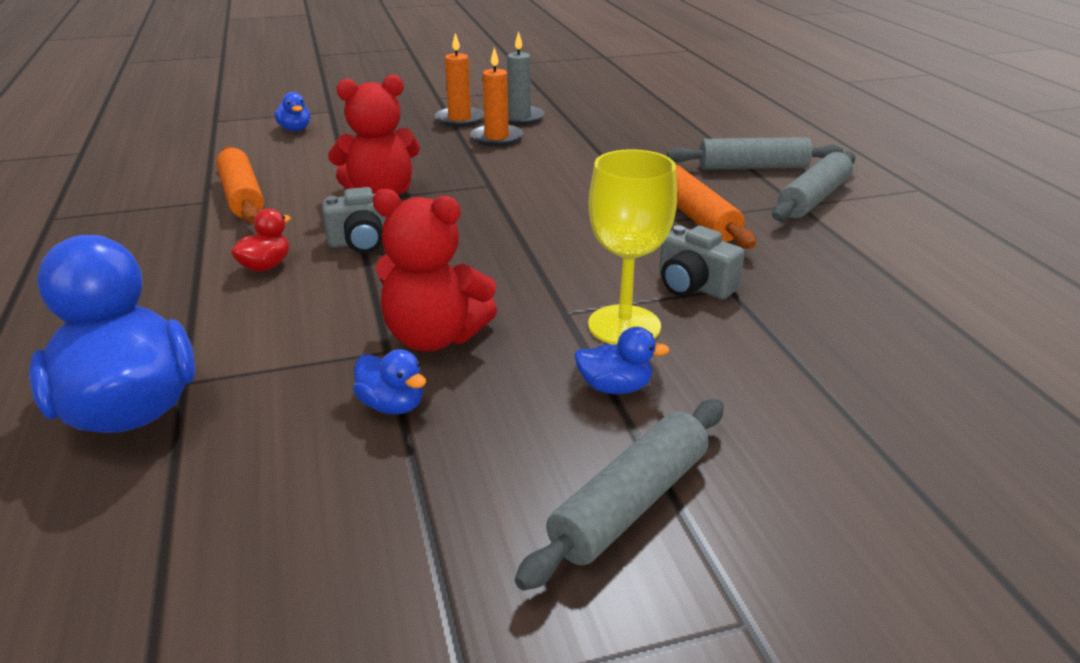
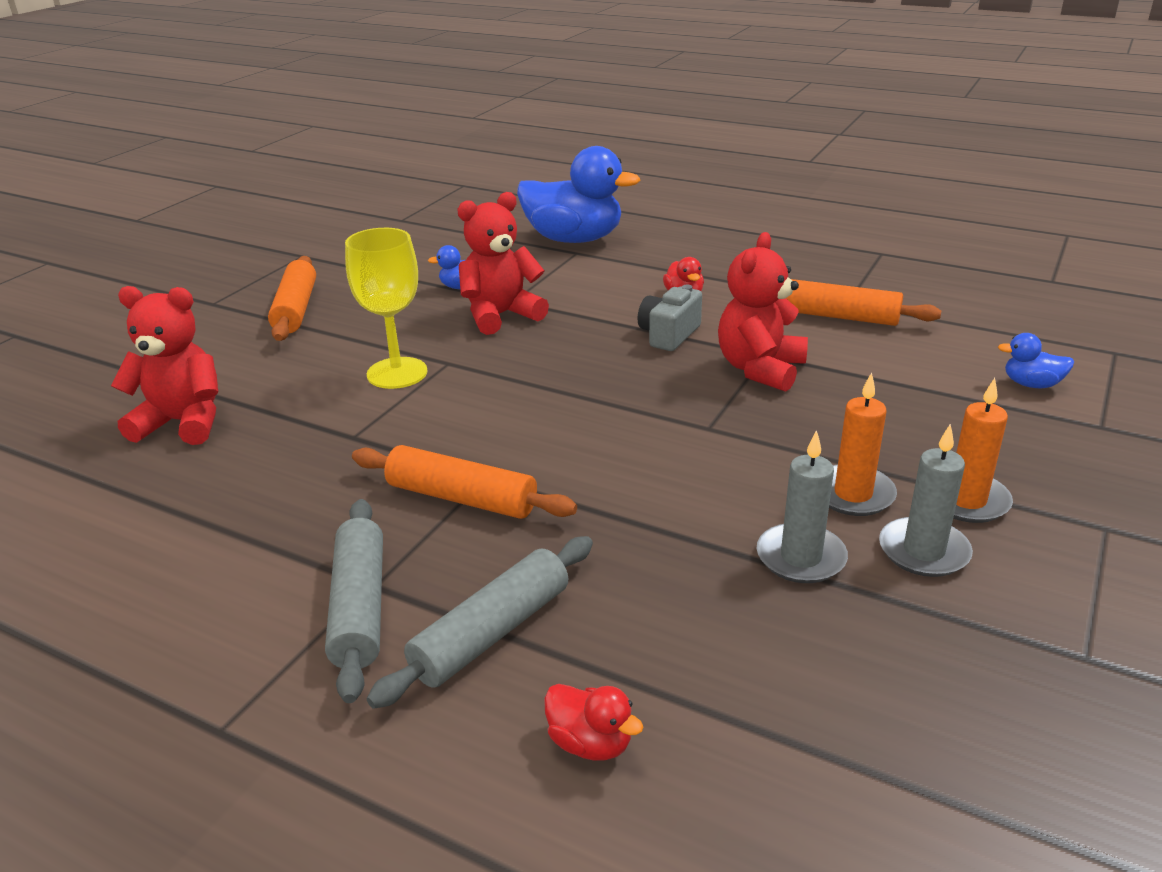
camera: 135 degrees right, 0 degrees up
grey rolling pin [515,399,724,591] -> orange rolling pin [268,256,316,341]
blue duck [574,327,670,394] -> none
grey camera [659,225,745,300] -> none
none -> red teddy bear [111,286,218,445]
none -> red duck [544,684,643,761]
none -> grey candle [756,430,848,583]

